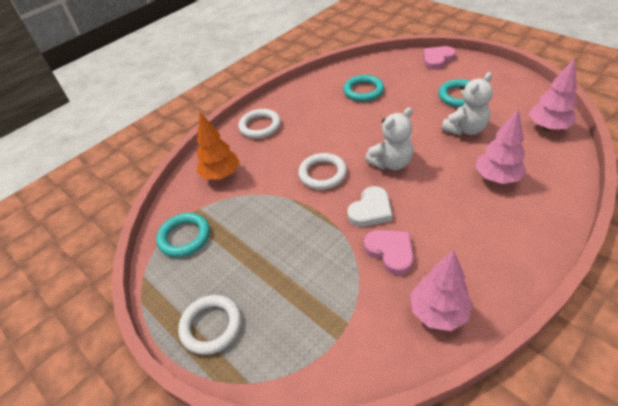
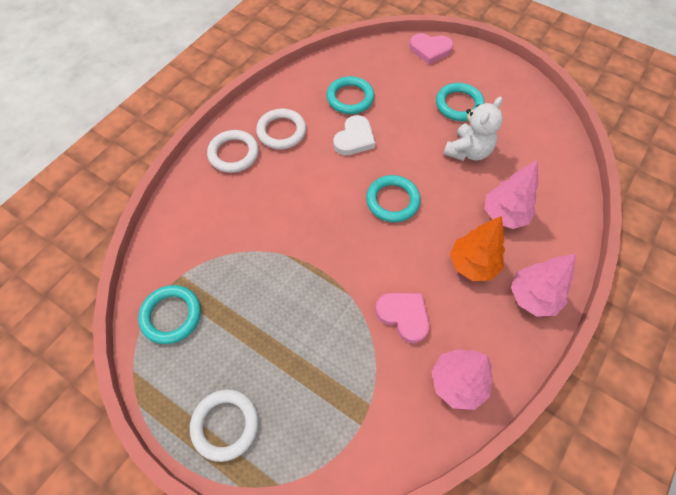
camera: 15 degrees left, 15 degrees up
orange tree [196,112,239,180] -> orange tree moved to [450,216,505,281]
white ring [298,153,347,190] -> white ring moved to [256,109,306,149]
white heart [347,186,392,227] -> white heart moved to [333,115,375,155]
white teddy bear [365,107,413,170] -> turquoise ring [366,175,421,222]
pink heart [423,46,456,70] -> pink heart turned 120 degrees counterclockwise [409,33,453,64]
pink tree [529,58,577,131] -> pink tree moved to [511,254,576,317]

